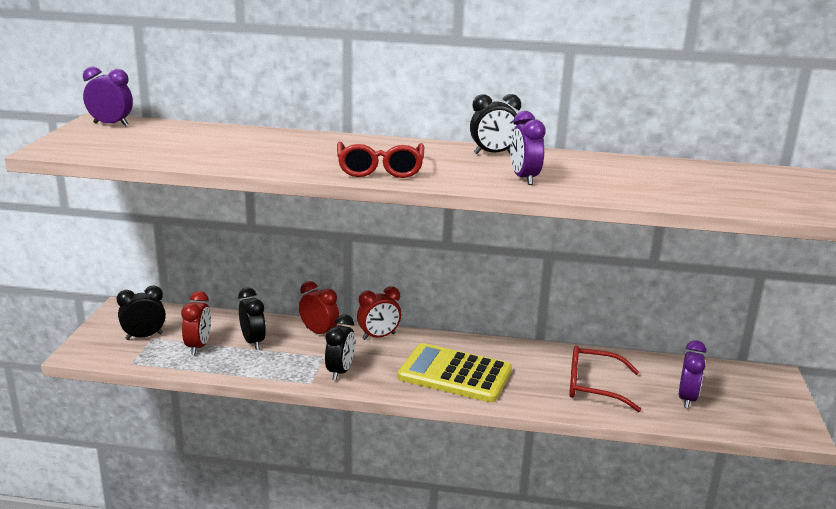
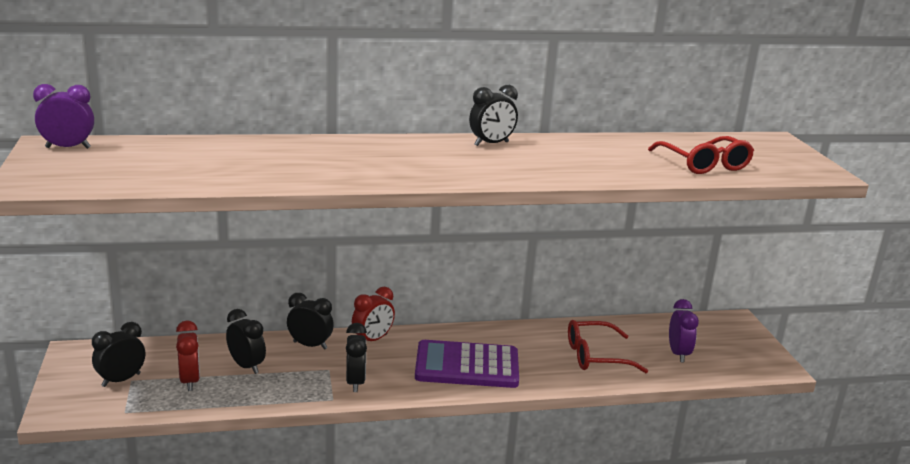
camera: 20 degrees left, 0 degrees up
red clock [299,281,339,334] -> black clock [287,293,334,350]
red glasses [337,142,424,178] -> red glasses moved to [648,136,754,174]
yellow calculator [397,343,512,402] -> purple calculator [415,340,519,388]
purple clock [510,111,546,185] -> none

